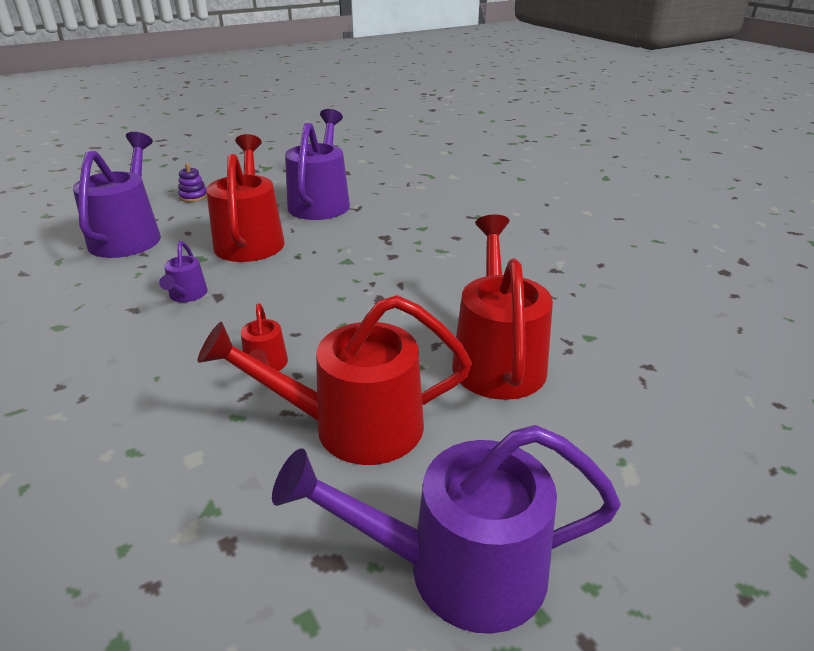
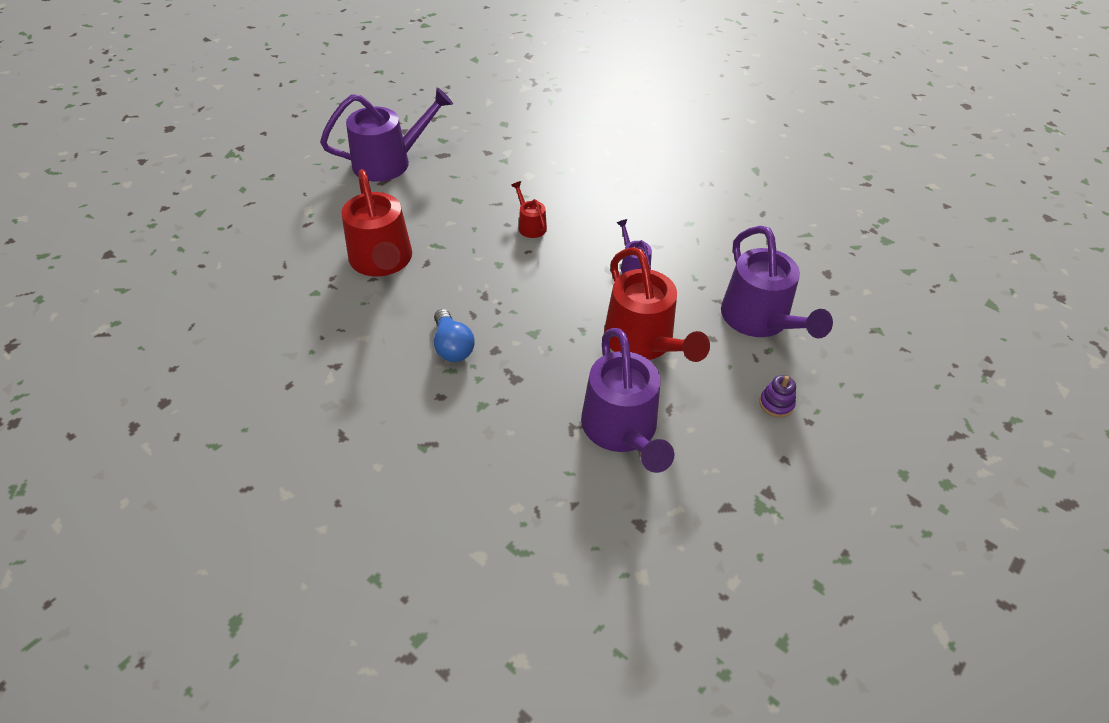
camera: 160 degrees right, 15 degrees up
red watering can [198,295,472,465] -> none
none -> blue light bulb [434,309,475,362]

